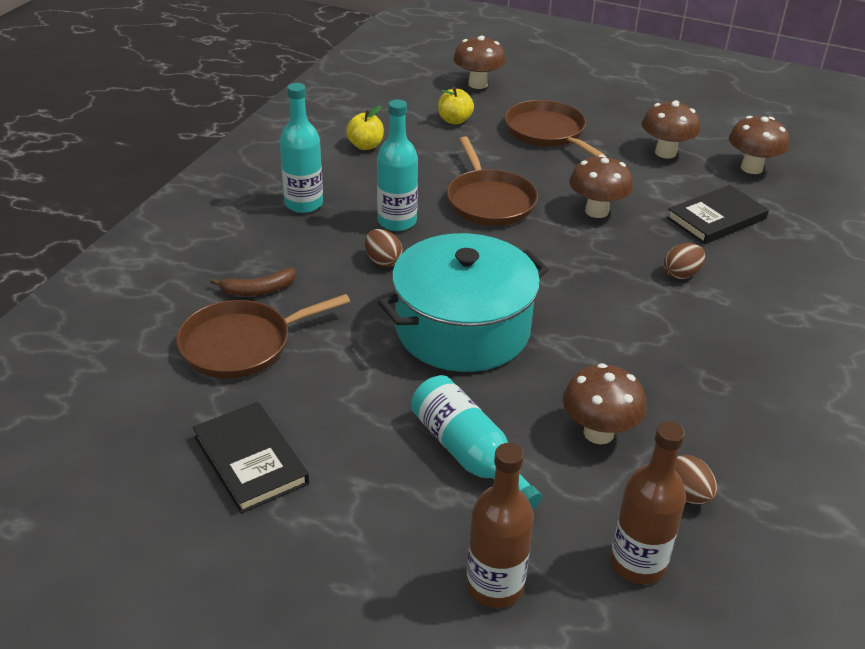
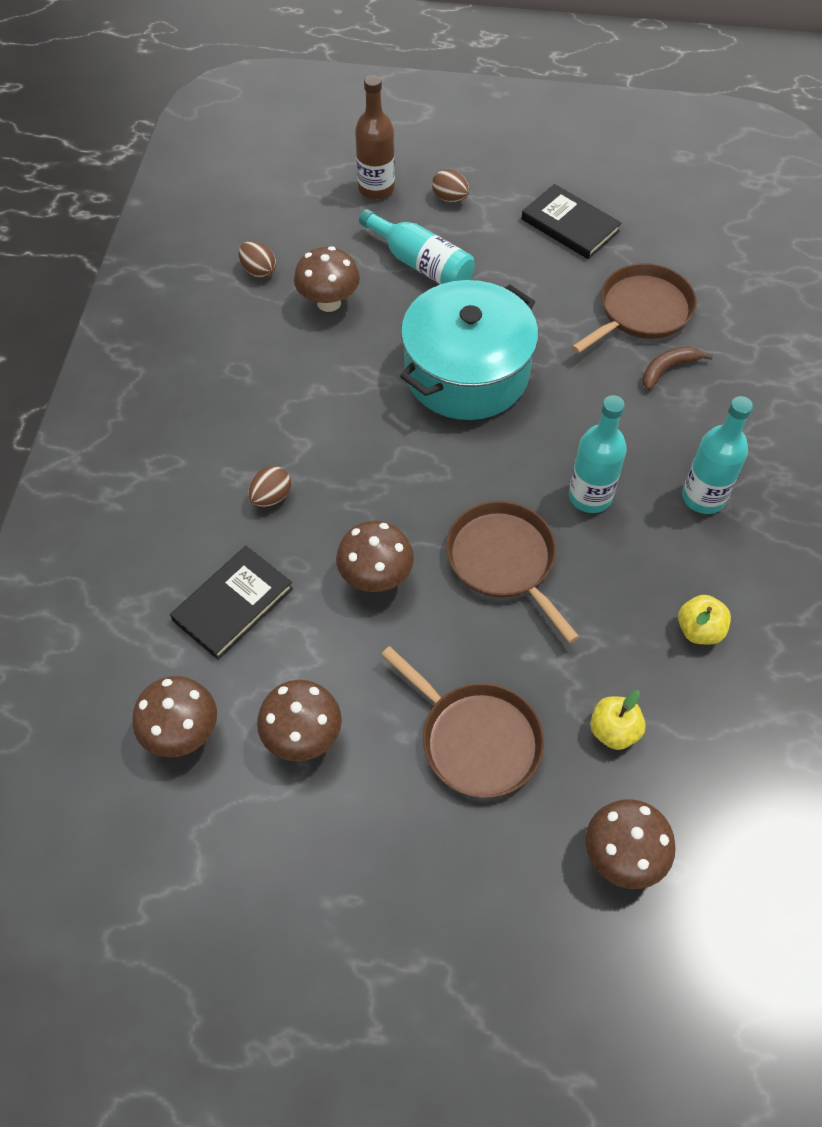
camera: 165 degrees right, 20 degrees up
brown egg [365,229,403,267] -> brown egg moved to [432,169,470,202]
brown bottle [610,421,686,584] -> none

